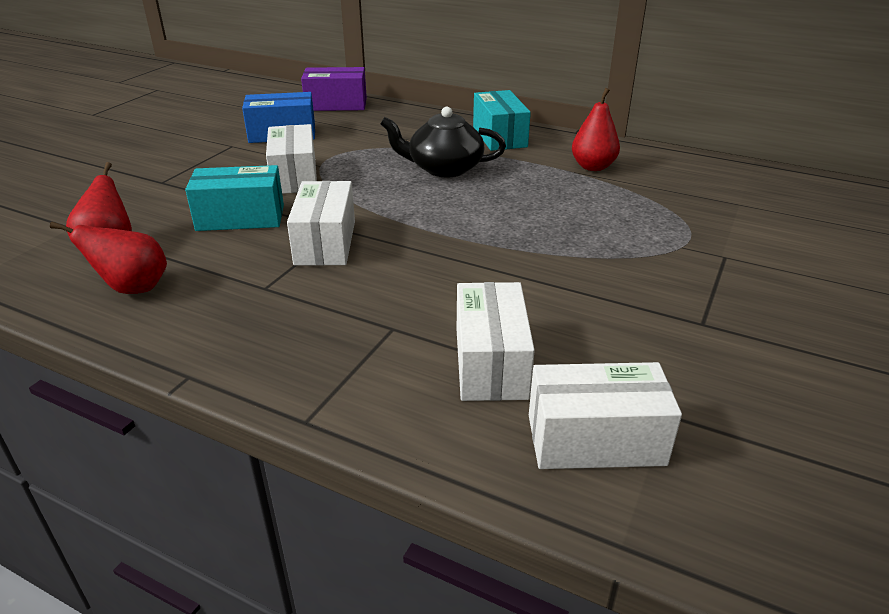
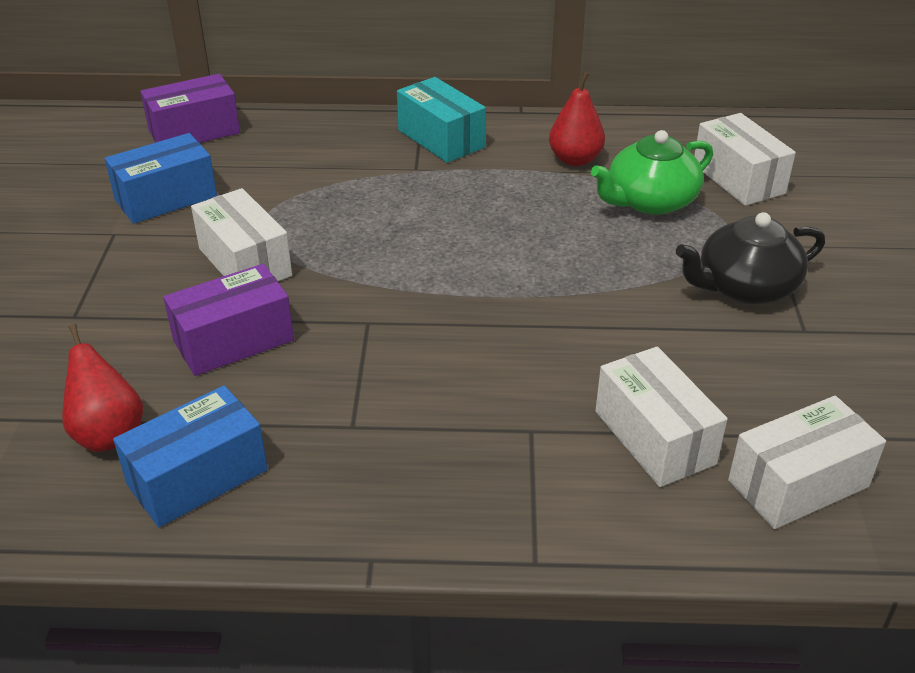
camera: 25 degrees left, 5 degrees up
red pear [50,222,167,294] -> blue box [113,385,268,527]
turquoise box [185,165,284,231] -> purple box [163,264,294,376]
white box [287,181,355,266] -> white box moved to [694,113,796,206]
black teapot [380,107,506,177] -> black teapot moved to [676,212,825,304]
none -> green teapot [590,130,713,215]

